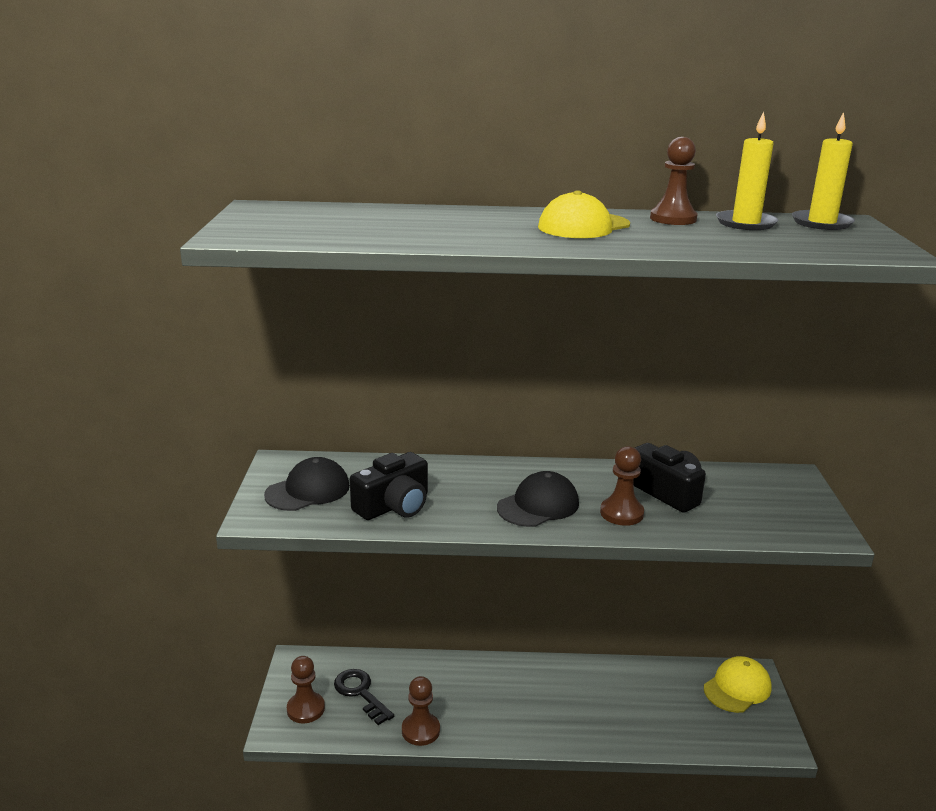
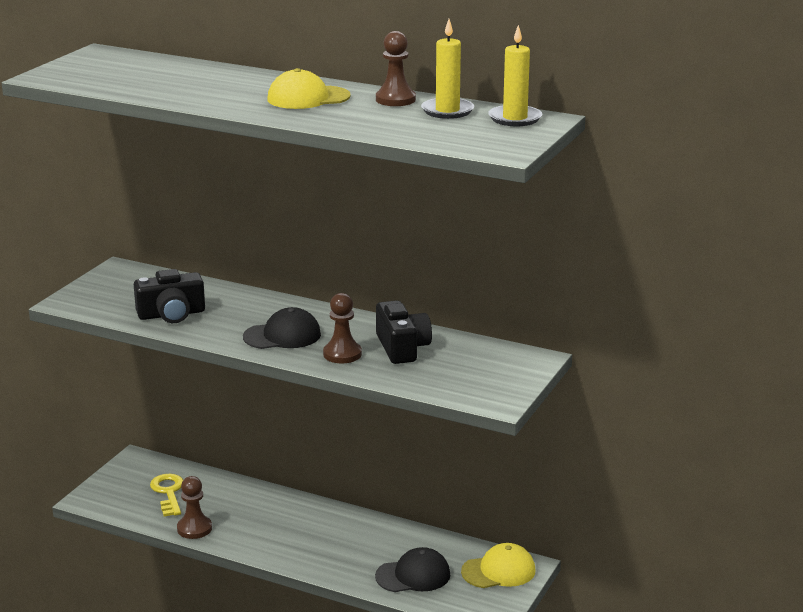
camera: 25 degrees right, 0 degrees up
black cap [264,457,350,511] -> black cap moved to [375,547,450,592]
brown pawn [287,656,325,723] -> none
black key [334,669,394,725] -> yellow key [150,474,183,517]

